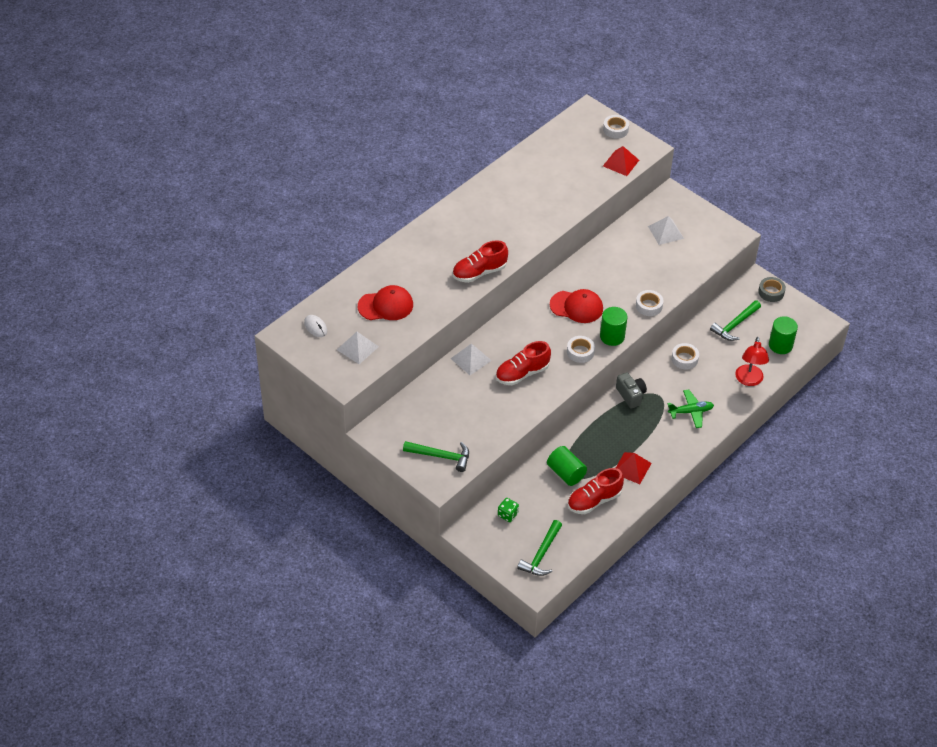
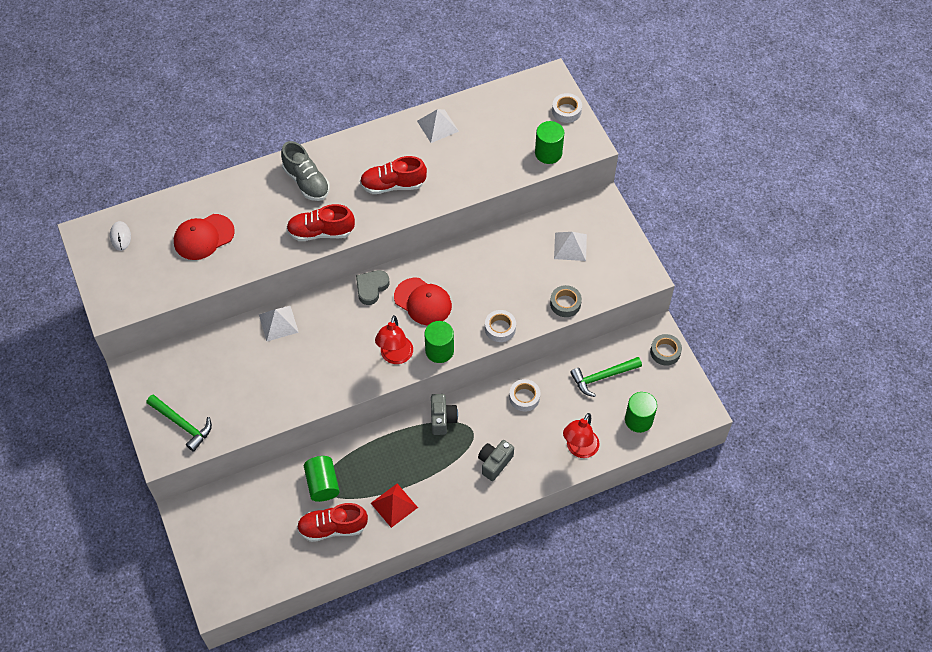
camera: 25 degrees right, 10 degrees up
white pyramid [337,332,379,364] -> white pyramid moved to [417,109,459,143]
red cap [358,285,413,320] -> red cap turned 135 degrees clockwise [174,214,235,260]
red shoe [496,341,551,385] -> red shoe moved to [360,156,427,194]
green dice [498,498,519,522] -> none
green hammer [517,520,562,576] -> none
white tape [567,336,595,363] -> red lamp [375,315,413,364]
red pyramid [603,146,639,176] -> green cylinder [535,121,564,164]
green plane [668,389,714,428] -> grey camera [478,440,514,481]
none -> grey shoe [281,141,330,201]
none -> grey heart [356,270,389,305]
none -> grey tape [550,285,582,317]

